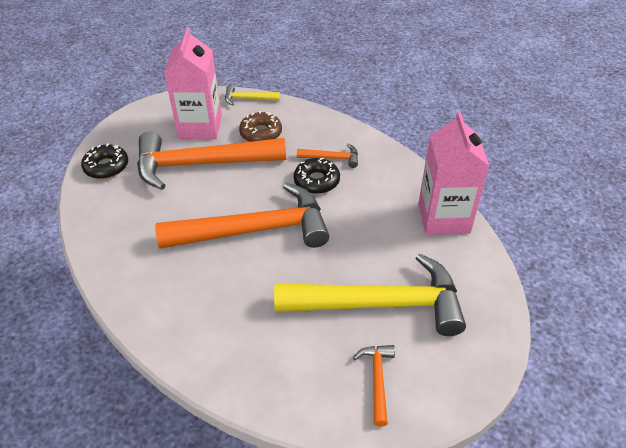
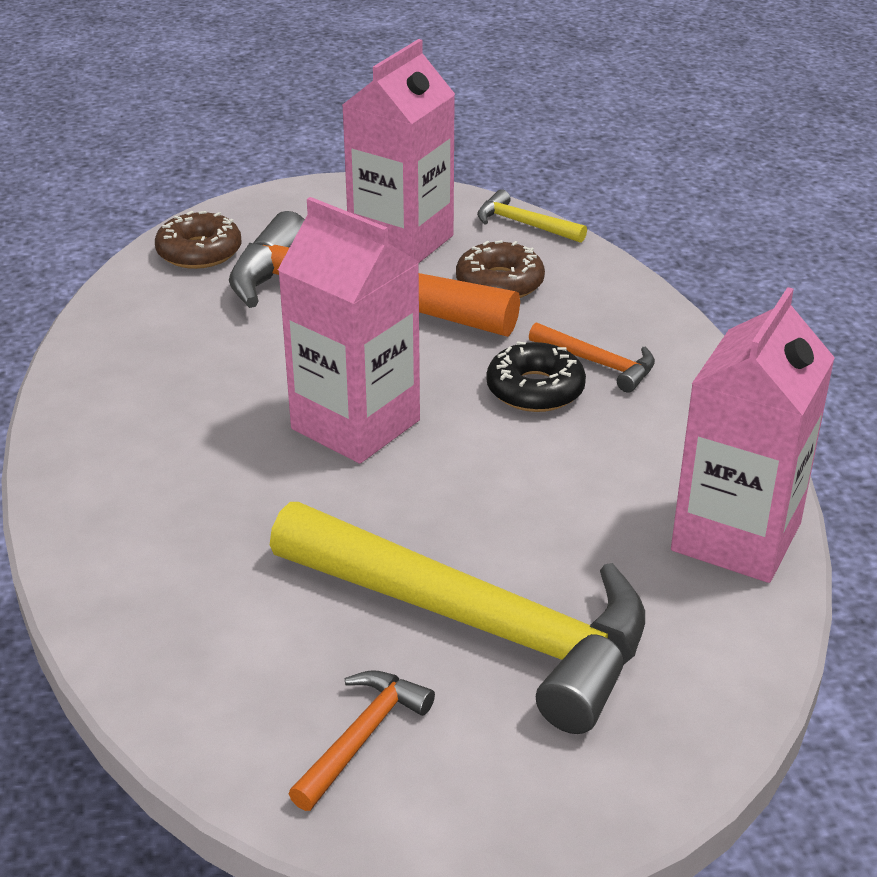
camera: 30 degrees right, 10 degrees down
black donut [81,143,128,179] -> brown donut [155,211,242,269]
orange hammer [155,183,329,249] -> pink carton [278,197,420,464]

